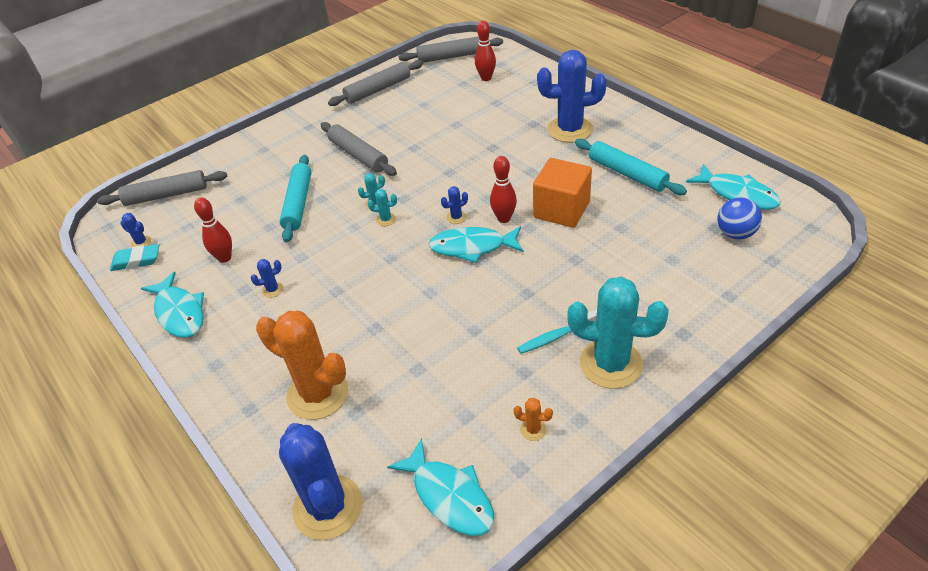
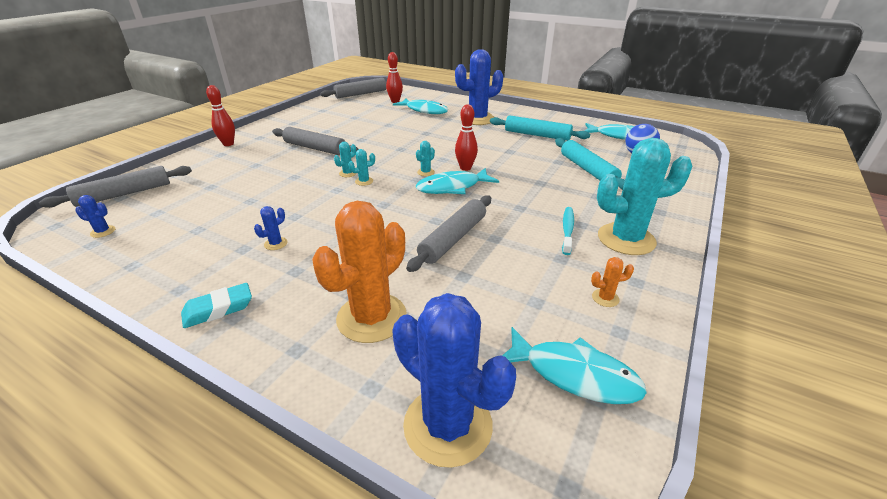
camera: 25 degrees left, 10 degrees down
turquoise eraser [110,244,159,271] -> turquoise eraser moved to [181,283,252,328]
turquoise fish [141,271,204,338] -> turquoise fish moved to [393,98,448,114]
red bowling pin [194,197,232,263] -> red bowling pin moved to [206,85,235,146]
orange cactus [256,311,349,420] -> orange cactus turned 60 degrees counterclockwise [312,201,407,343]
turquoise rolling pin [280,155,312,243] -> turquoise rolling pin moved to [555,138,625,190]
grey rolling pin [328,60,423,106] -> grey rolling pin moved to [406,195,491,272]
blue cactus [441,186,468,224] -> turquoise cactus [416,141,435,176]
turquoise toothbrush [517,309,597,354] -> turquoise toothbrush turned 150 degrees clockwise [562,207,574,255]
orange cube [533,158,592,228] -> none

